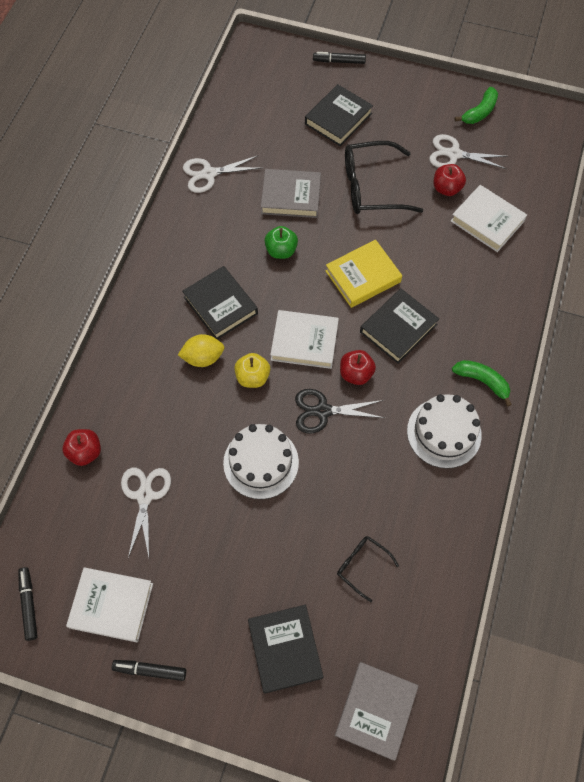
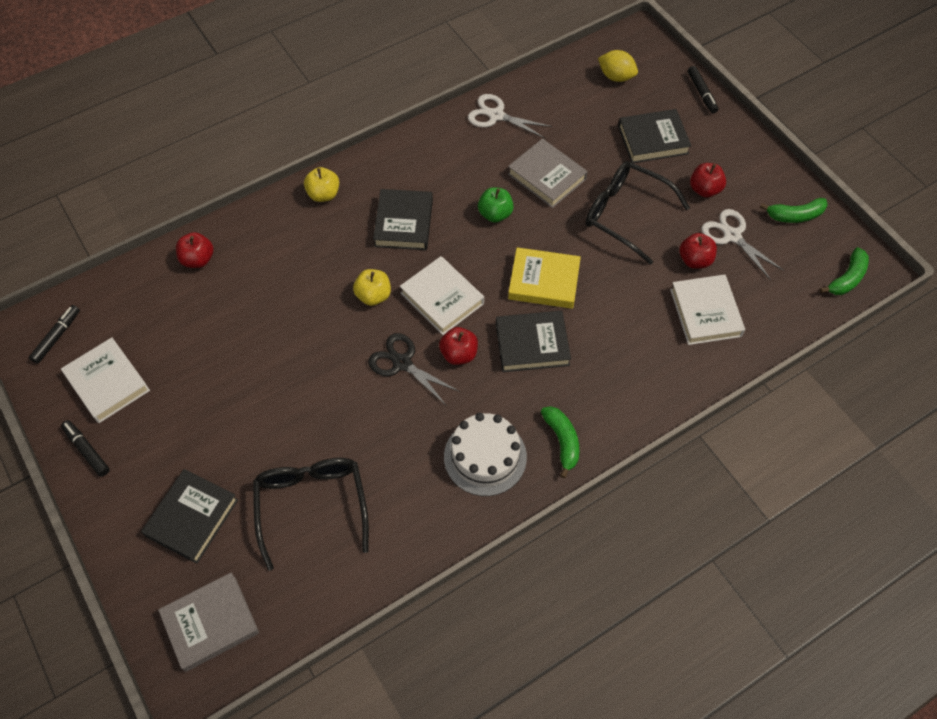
camera: 40 degrees right, 5 degrees down
white scissors [121,468,171,558] -> none
yellow lemon [178,334,224,367] -> yellow lemon moved to [598,50,638,82]
white cake [223,424,299,499] -> none
black marker [313,52,366,64] -> black marker turned 150 degrees counterclockwise [688,66,718,114]
black glasses [337,536,399,602] -> black glasses [253,458,369,571], size x1.94
none -> yellow apple [304,167,339,202]
none -> red apple [690,163,726,197]
none -> green banana [820,247,869,295]

